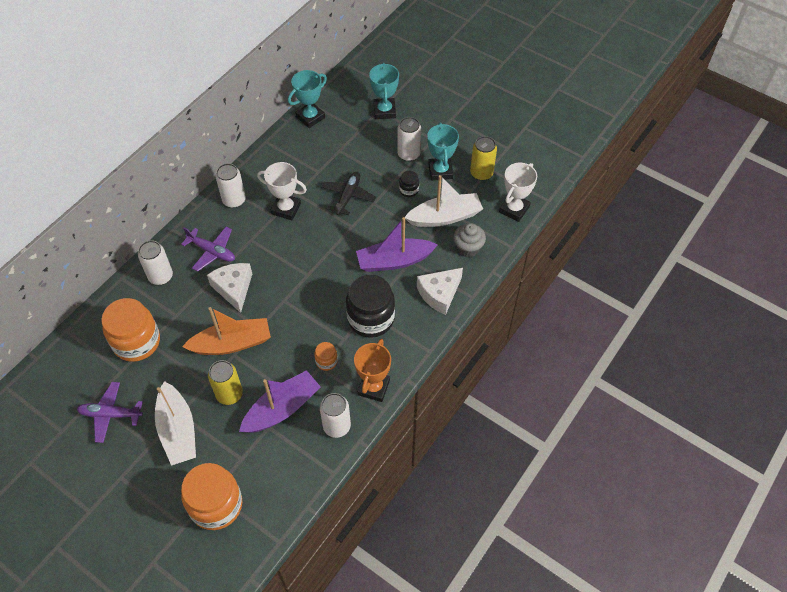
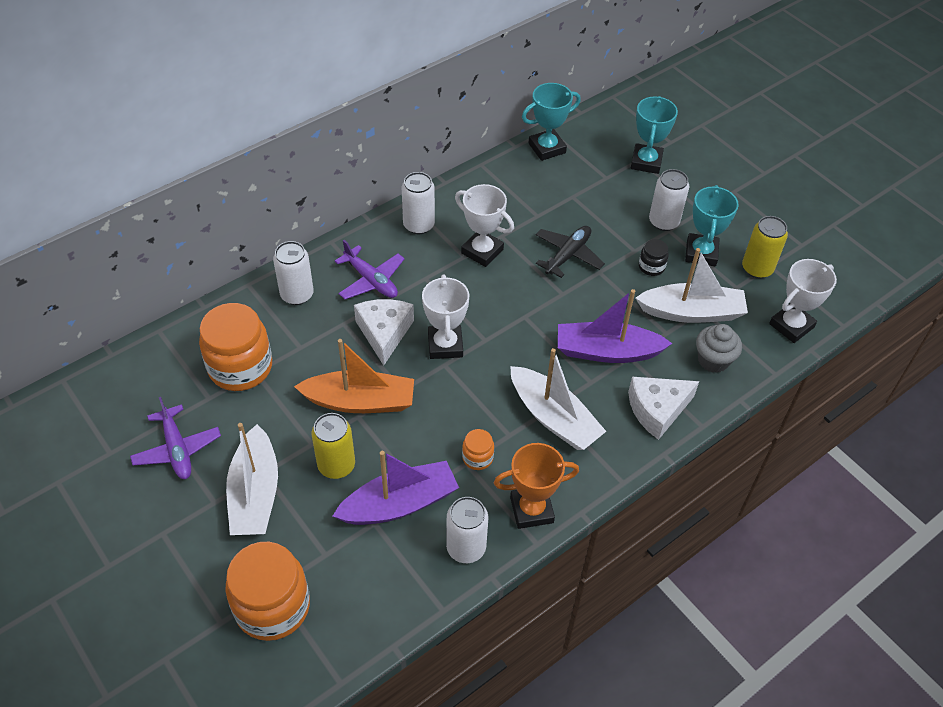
camera: 15 degrees right, 5 degrees down
purple plane [77,382,143,443] -> purple plane turned 135 degrees counterclockwise [130,397,221,479]
black jar [346,275,395,338] -> white boat [510,348,606,450]
orange trophy [354,339,391,402] -> orange trophy turned 45 degrees clockwise [494,443,579,529]
none -> white trophy [422,275,469,359]

